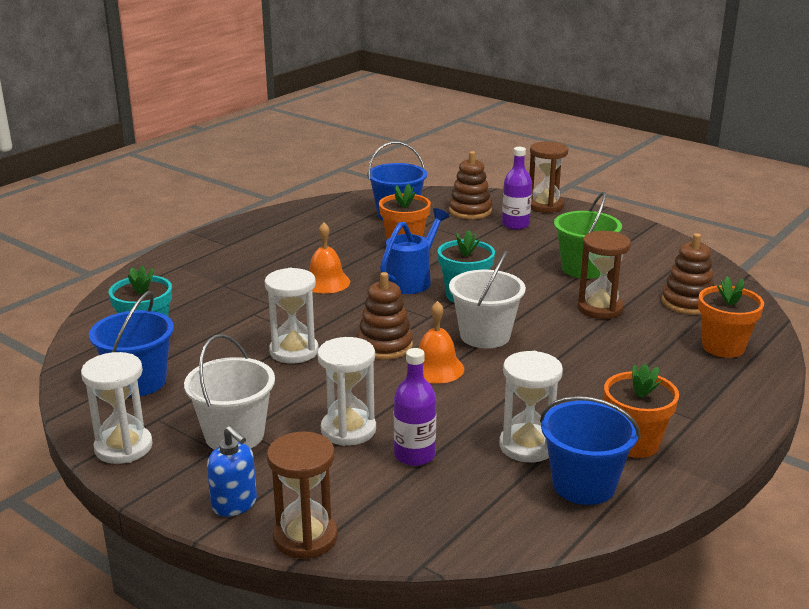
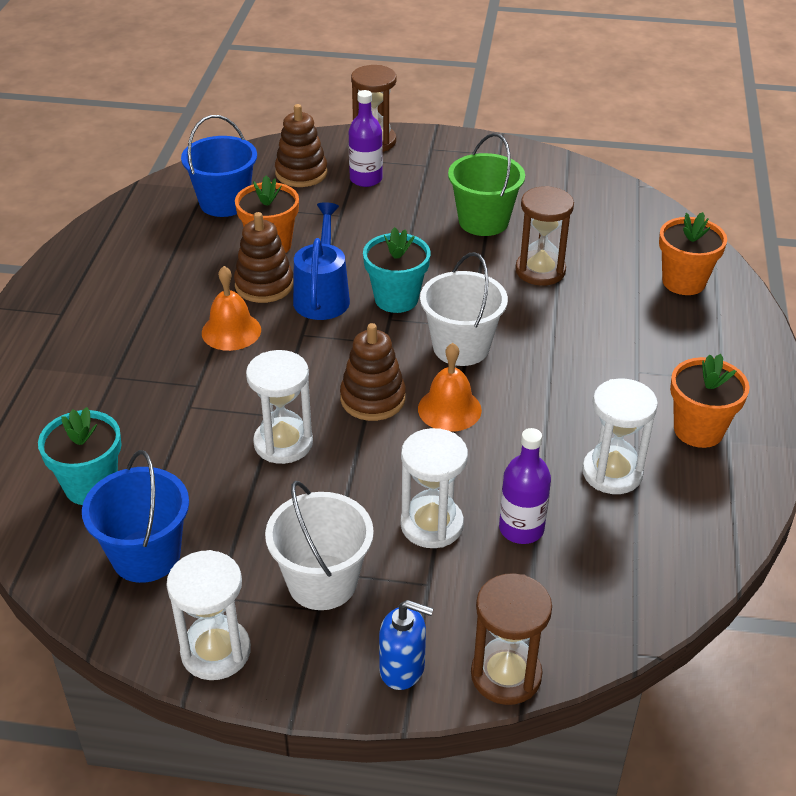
camera: 30 degrees left, 15 degrees up
blue bucket [540,396,641,505] -> none
brown stacking toy [662,233,714,315] -> brown stacking toy moved to [234,212,294,303]

